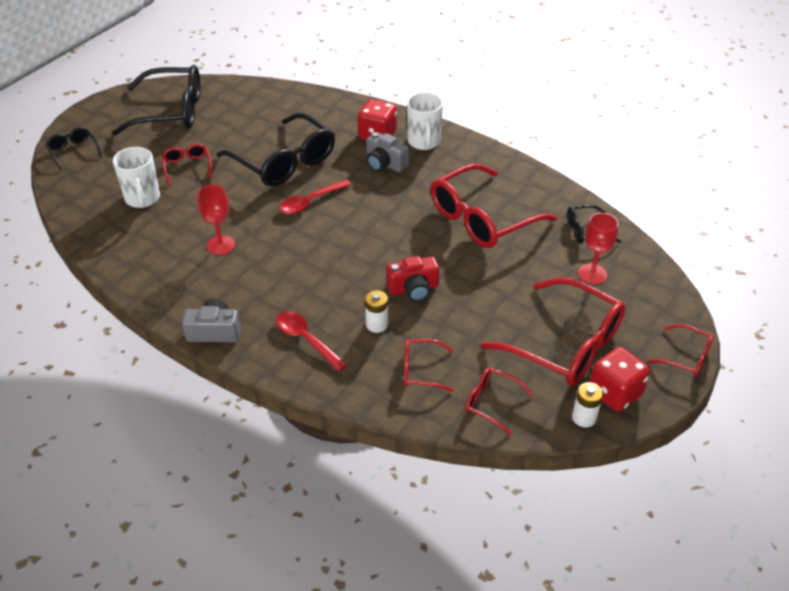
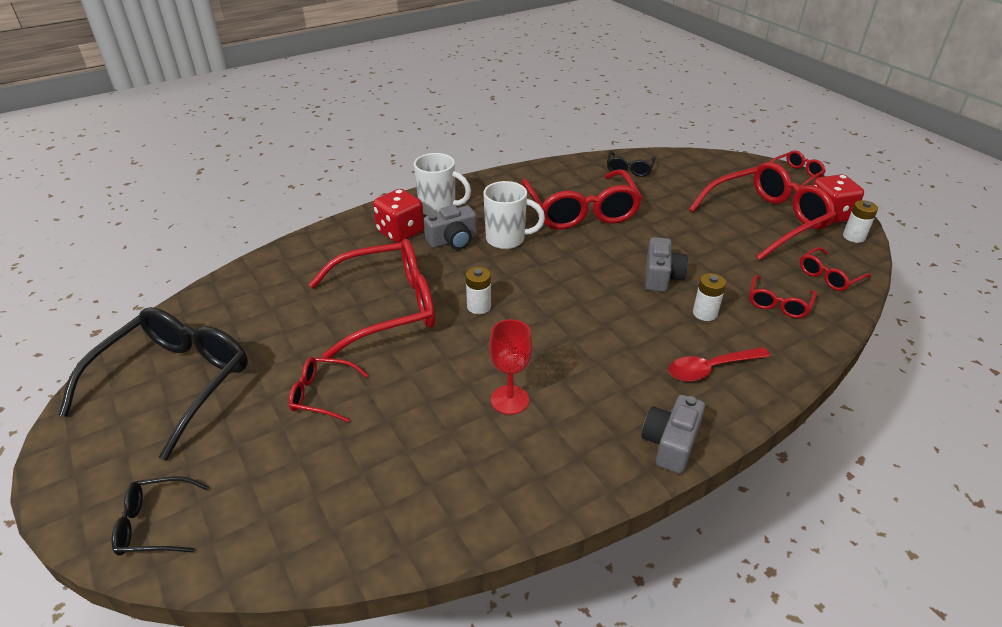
camera: 65 degrees left, 5 degrees down
white mug [113,147,160,208] -> white mug moved to [483,181,545,249]
black glasses [217,113,335,187] -> red glasses [309,239,435,358]
red spoon [279,180,351,214] -> white battery [466,267,491,314]
red camera [386,256,439,302] -> grey camera [645,237,688,292]
red goblet [578,213,619,284] -> none

